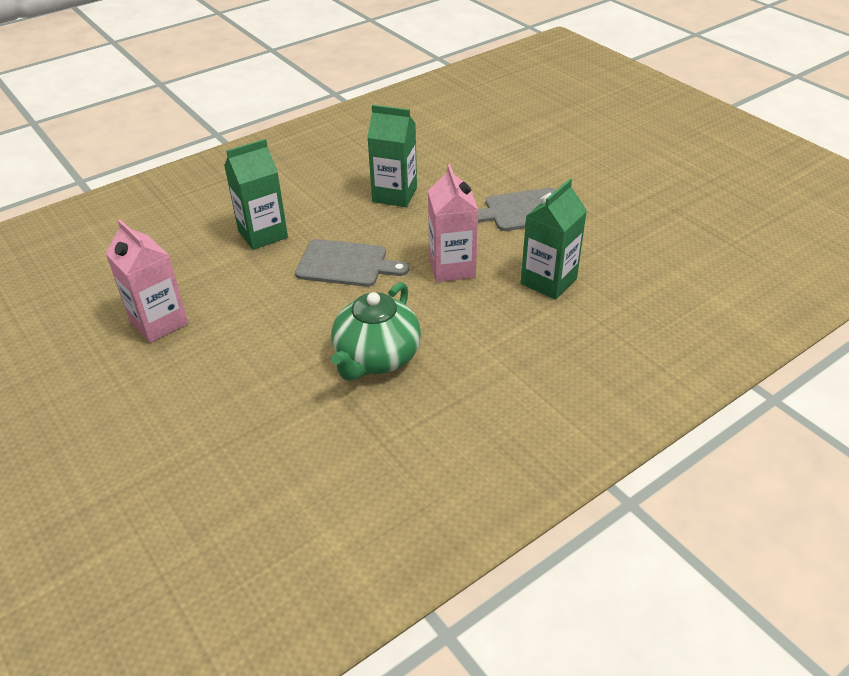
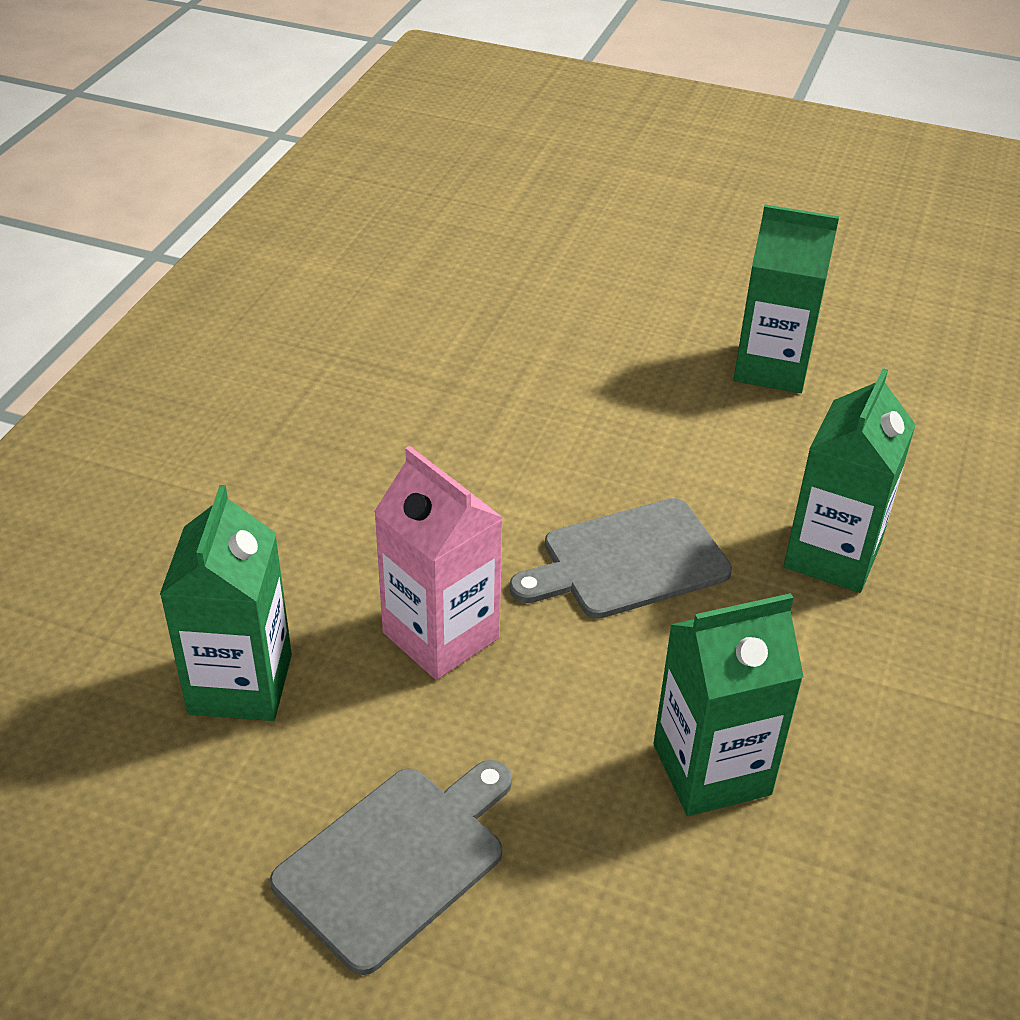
camera: 145 degrees right, 0 degrees up
pink carton [105,219,188,343] -> green carton [734,204,839,393]
green teapot [331,282,421,381] -> none

